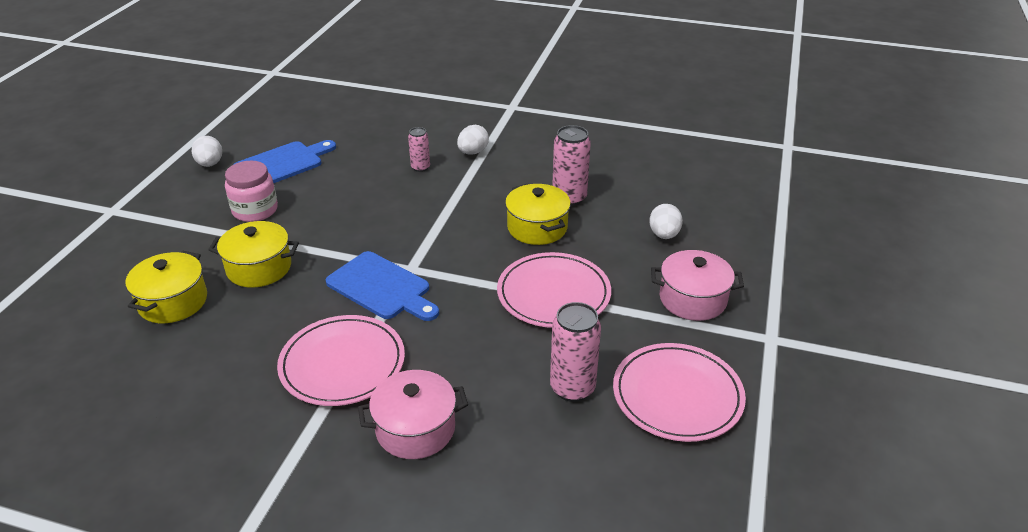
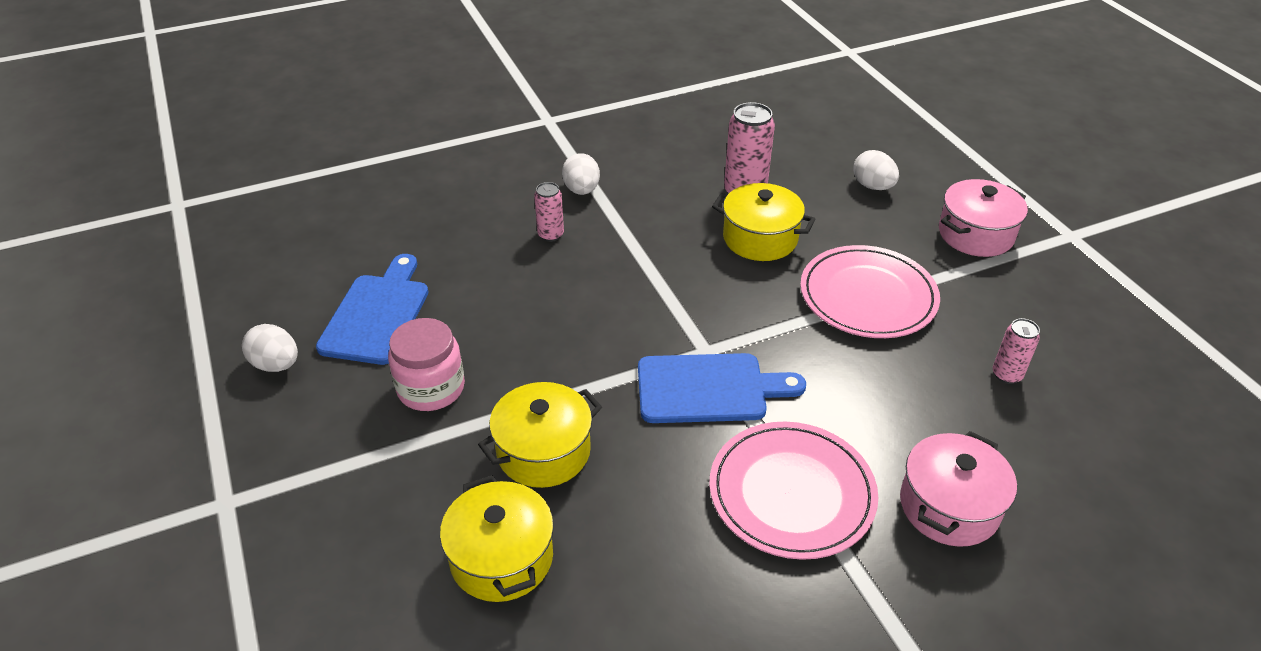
camera: 40 degrees left, 5 degrees up
pink can [550,302,601,402] -> pink can [993,318,1040,384], size x0.59
pink plate [613,343,746,442] -> none

